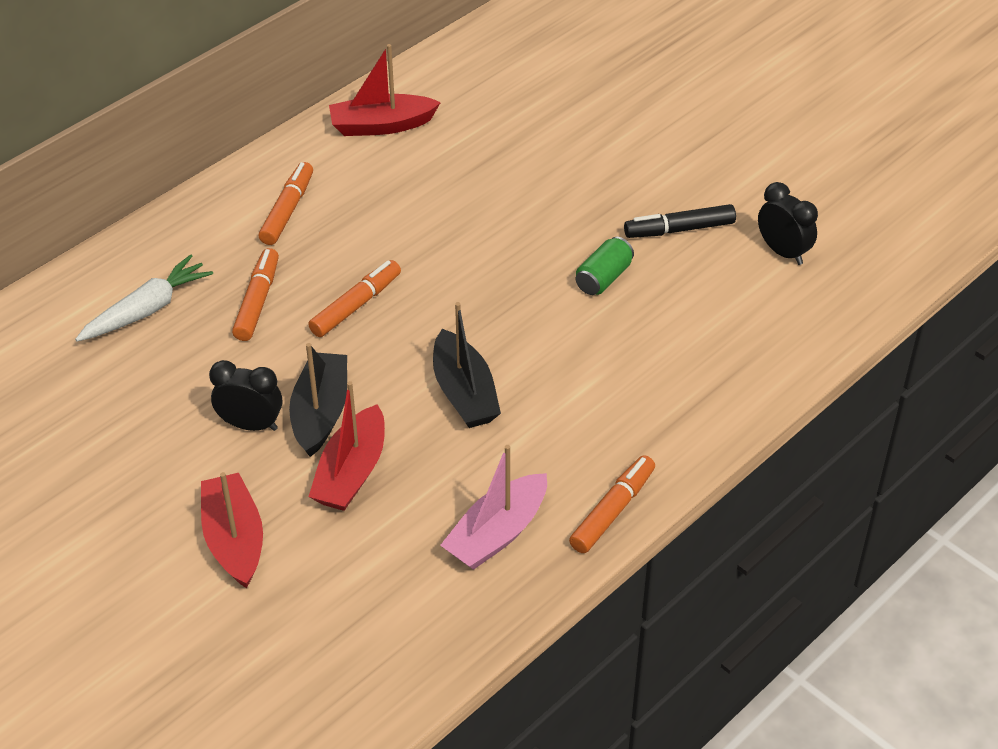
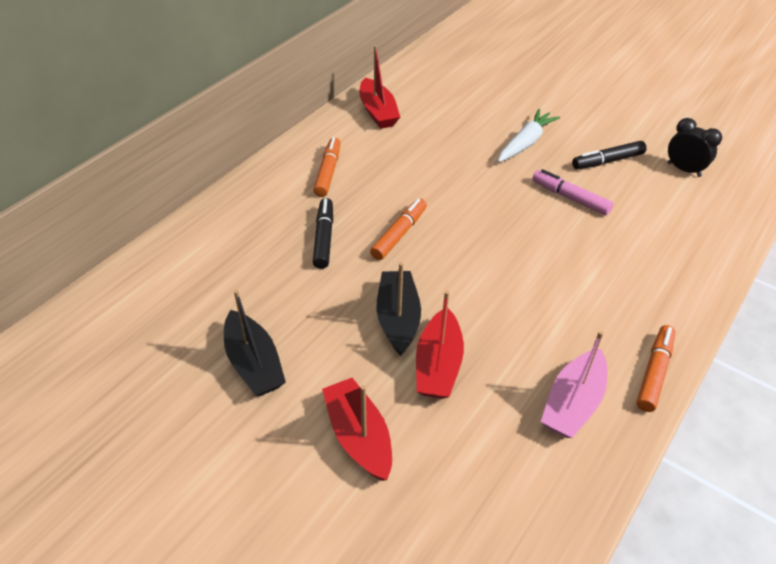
camera: 10 degrees left, 0 degrees up
white carrot [75,254,213,342] -> white carrot moved to [498,109,560,162]
black clock [209,360,282,431] -> none
orange marker [232,248,279,341] -> black marker [313,198,333,269]
red boat [329,44,441,136] -> red boat turned 90 degrees counterclockwise [359,45,400,129]
black boat [433,302,501,428] -> black boat moved to [224,290,286,396]
green can [576,237,634,295] -> pink marker [532,169,613,215]

